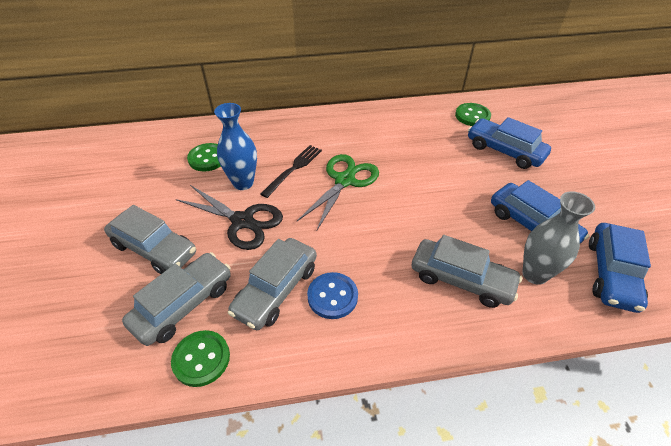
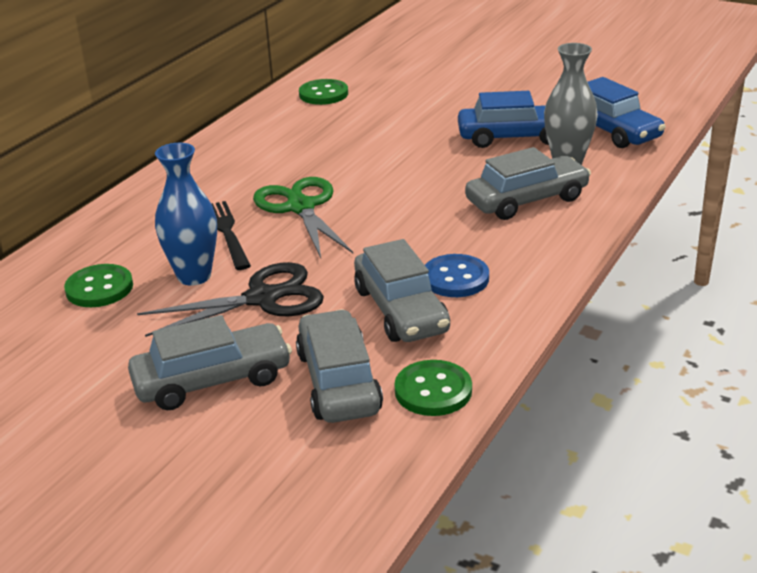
camera: 50 degrees left, 15 degrees down
blue car [468,117,551,169] -> none

